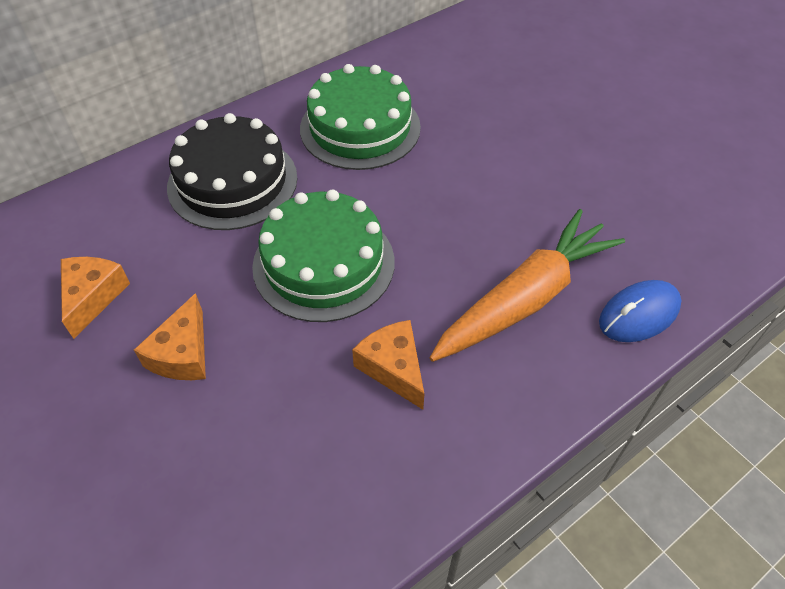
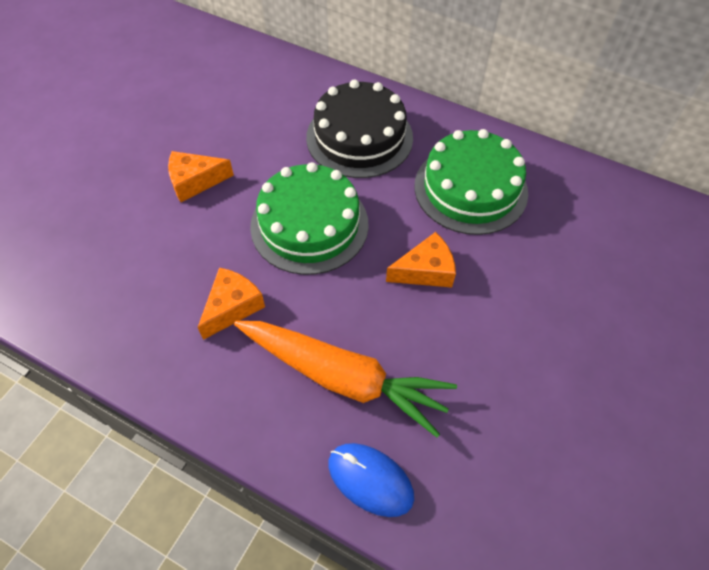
camera: 65 degrees right, 5 degrees up
orange cheese [61,257,130,339] -> orange cheese moved to [386,232,456,288]

